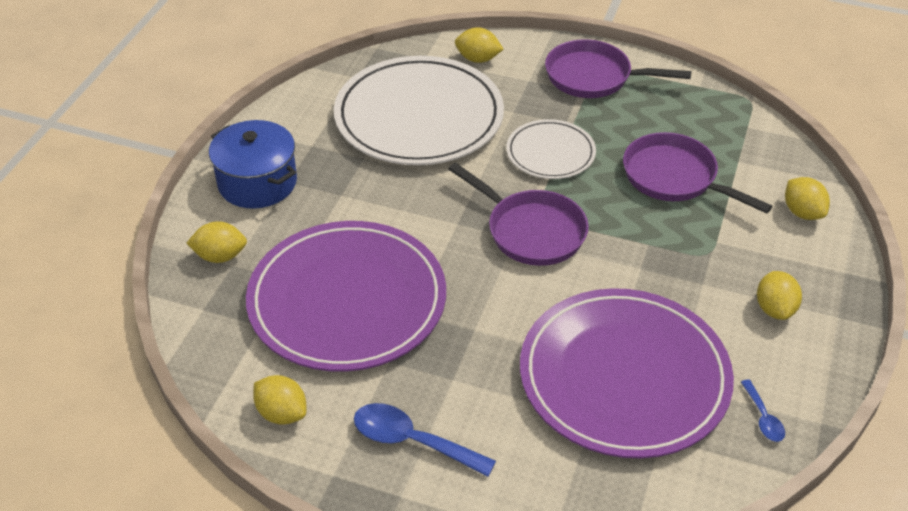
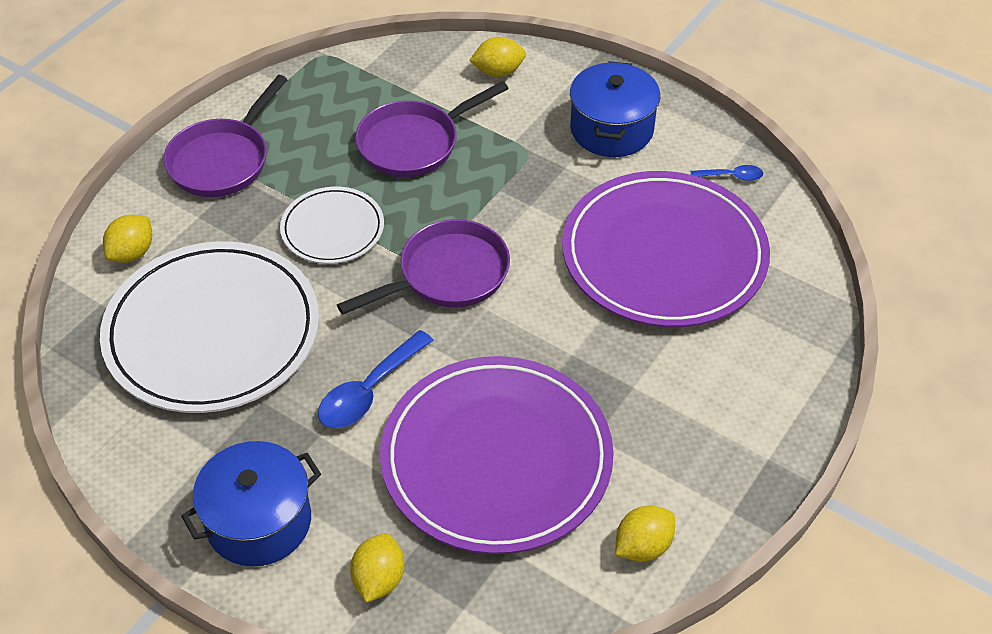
camera: 75 degrees left, 5 degrees up
blue spoon [354,403,496,477] -> blue spoon moved to [318,330,434,428]
yellow lemon [757,271,802,320] -> blue pot [570,61,660,157]

